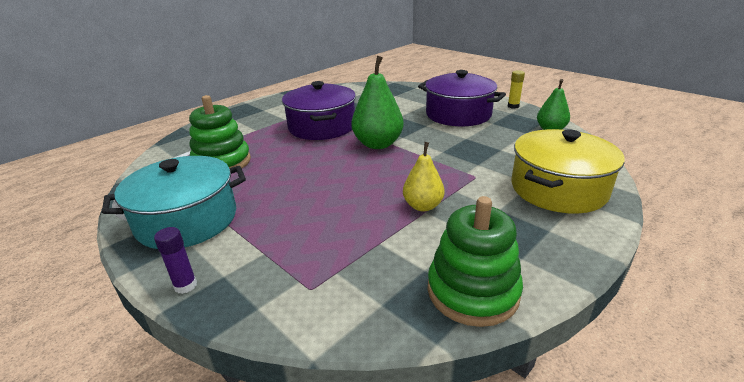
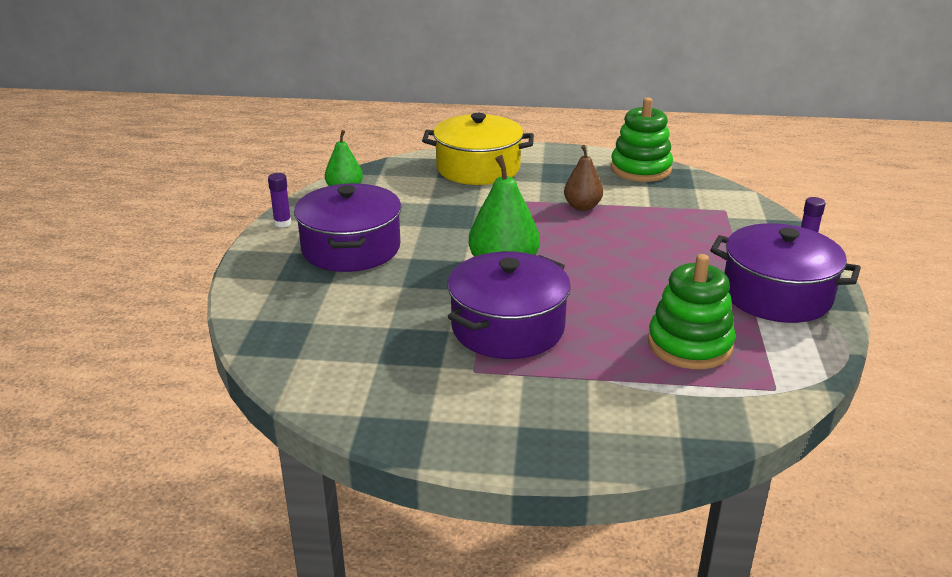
camera: 130 degrees left, 0 degrees up
turquoise pot [102,156,246,249] -> purple pot [710,223,861,323]
yellow pear [403,142,445,211] -> brown pear [564,145,603,211]
yellow glue stick [508,70,525,109] -> purple glue stick [268,173,291,227]

